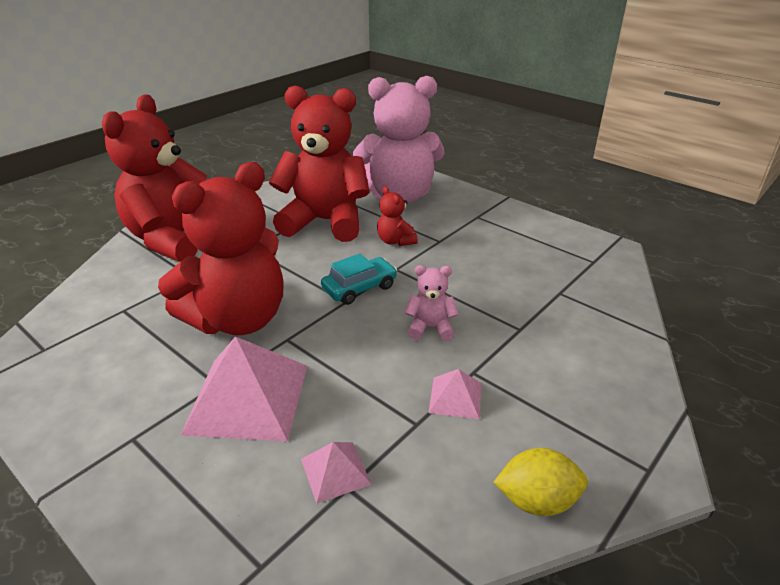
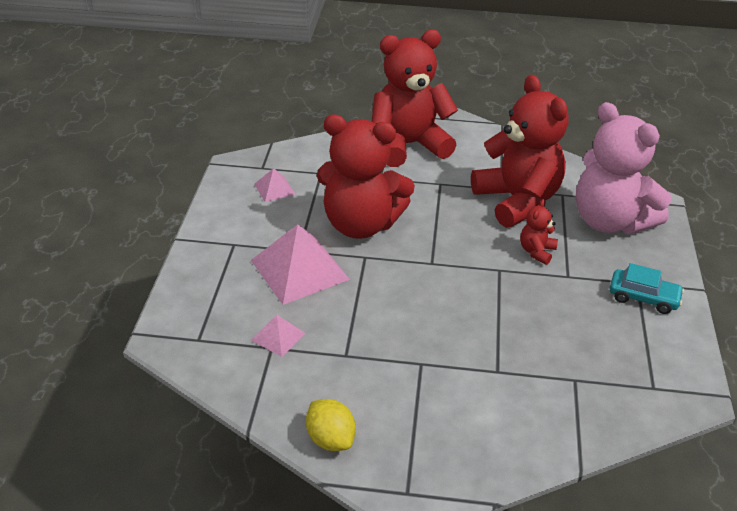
camera: 55 degrees right, 5 degrees up
turquoise car [321,253,397,305] -> turquoise car moved to [610,263,684,314]
pink teddy bear [405,265,459,341] -> none
pink pyramid [429,369,482,419] -> pink pyramid moved to [254,168,295,202]

